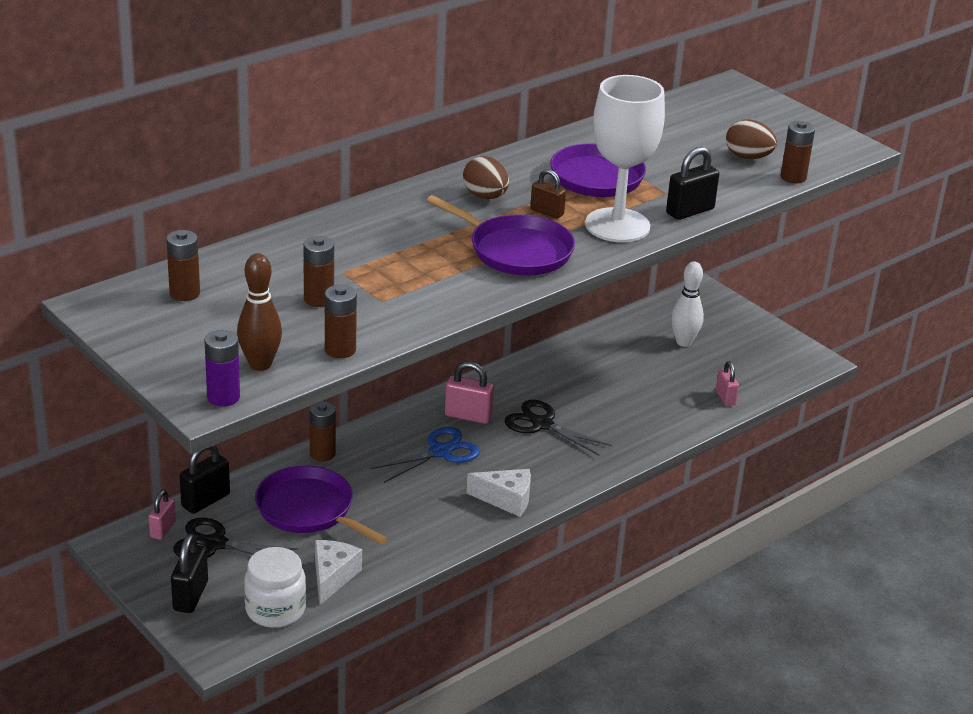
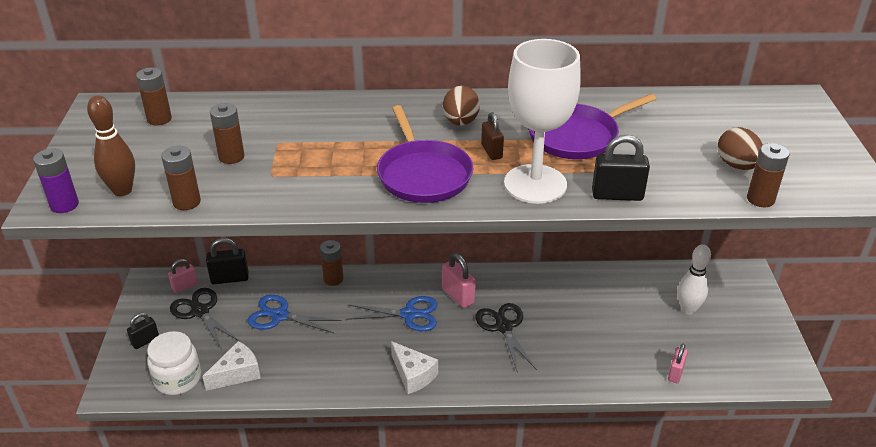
camera: 40 degrees right, 5 degrees up
black padlock [171,534,208,613] -> black padlock [127,313,159,349], size x0.66
purple pan [255,466,388,545] -> blue scissors [248,295,342,334]

